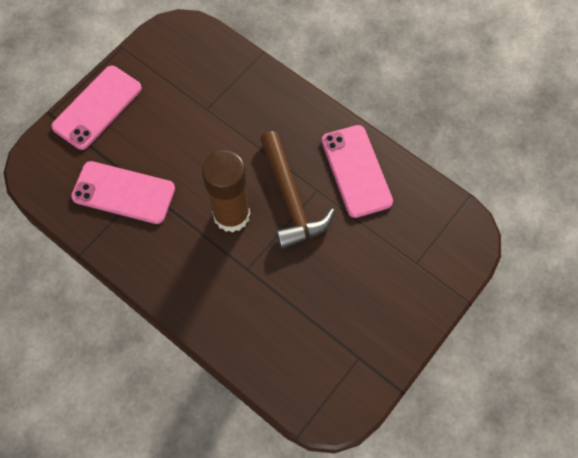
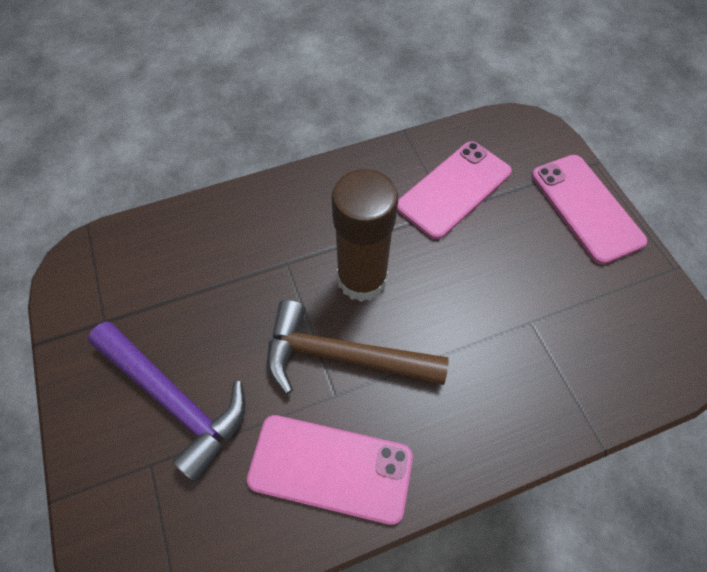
camera: 120 degrees right, 5 degrees down
none -> purple hammer [88,321,246,482]

